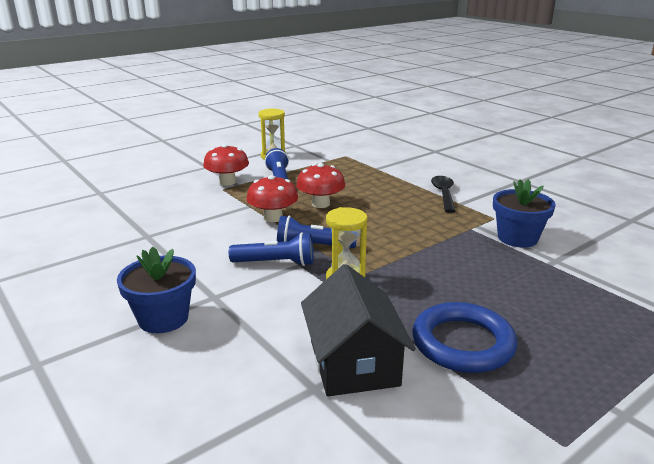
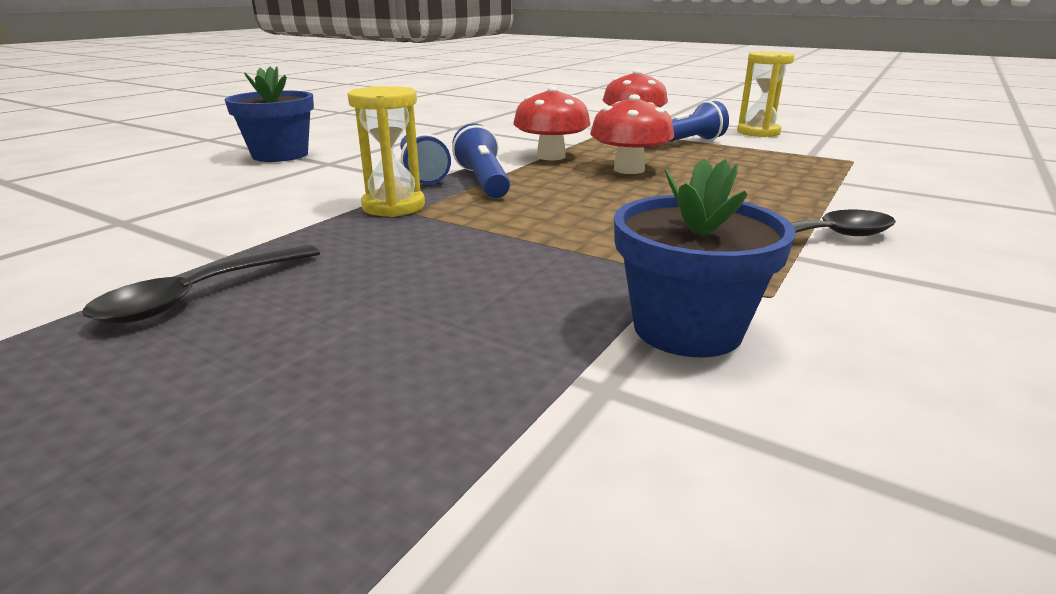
camera: 70 degrees right, 0 degrees up
black house [301,264,416,396] -> none
blue ring [412,302,517,373] -> black spoon [82,245,320,323]

